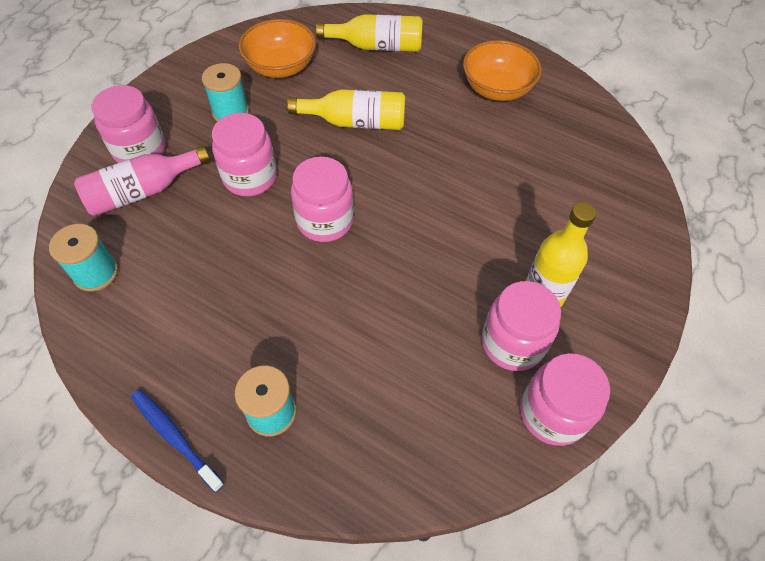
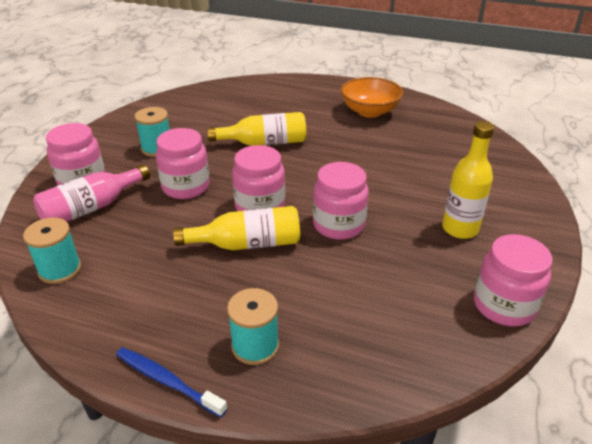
camera: 10 degrees left, 20 degrees down
orange bowl [239,19,316,78] -> none
yellow bottle [316,14,423,52] -> yellow bottle moved to [173,206,300,250]
pink jar [482,281,561,371] -> pink jar moved to [313,162,369,240]

